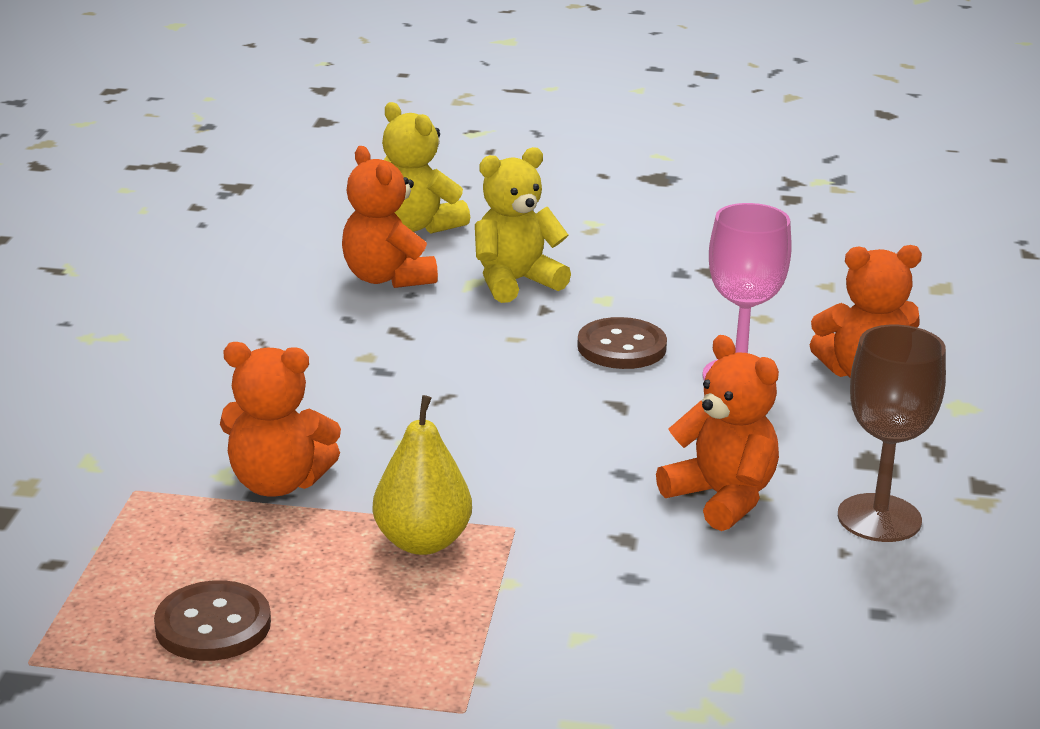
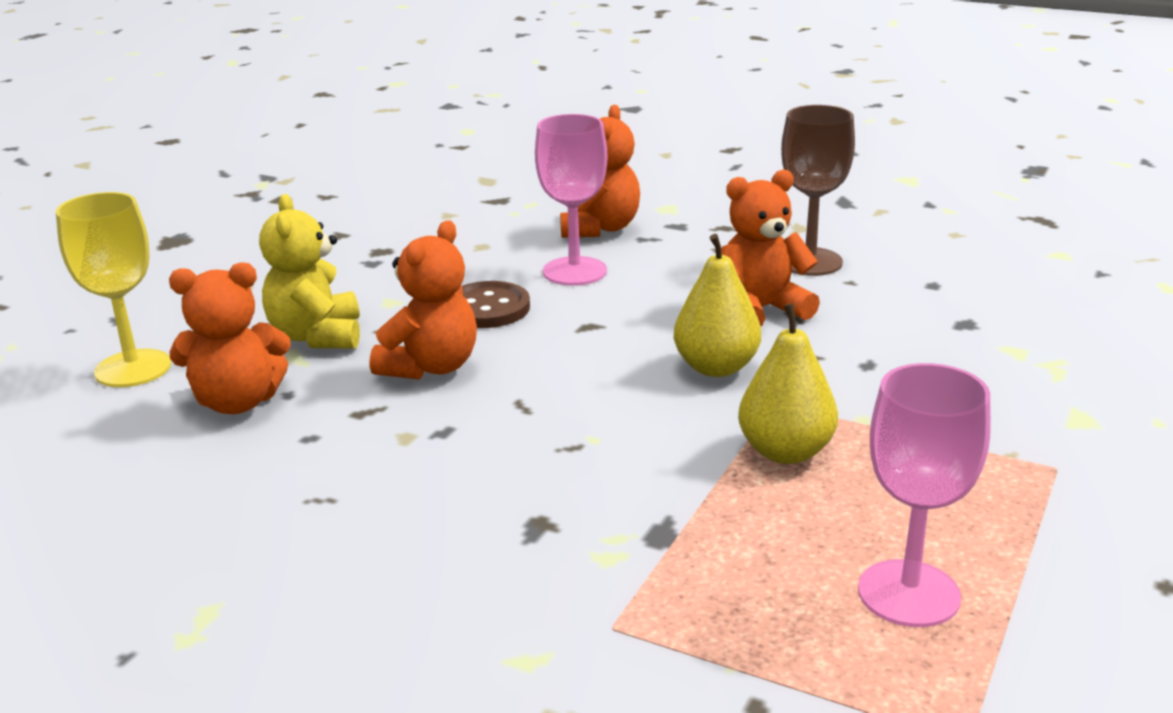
camera: 70 degrees left, 0 degrees up
brown button [154,580,271,661] -> pink goblet [858,363,991,627]
orange teddy bear [220,342,341,497] -> orange teddy bear moved to [370,220,477,380]
yellow teddy bear [382,102,470,234] -> yellow goblet [56,192,171,387]
none -> yellow pear [674,234,761,377]

